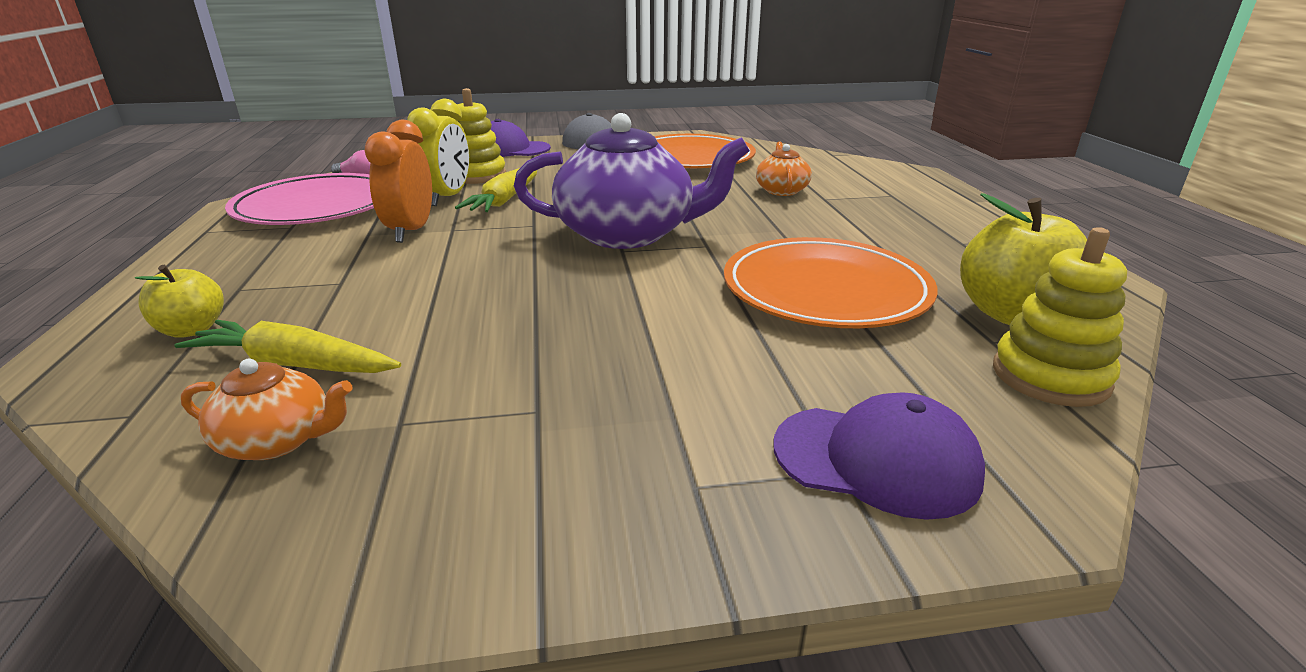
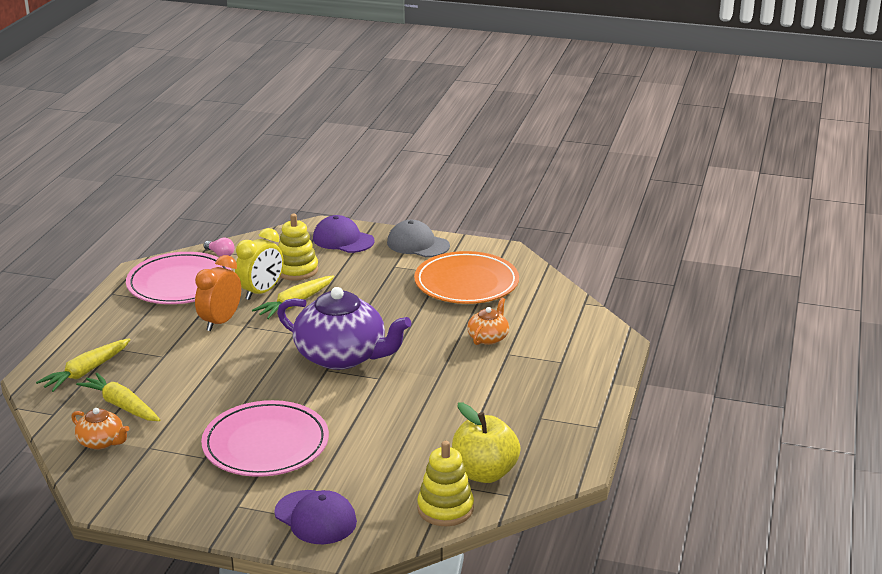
camera: 25 degrees right, 0 degrees up
yellow apple [135,265,224,338] -> yellow carrot [36,338,131,392]
orange plate [724,237,938,328] -> none
none -> pink plate [201,400,329,477]

